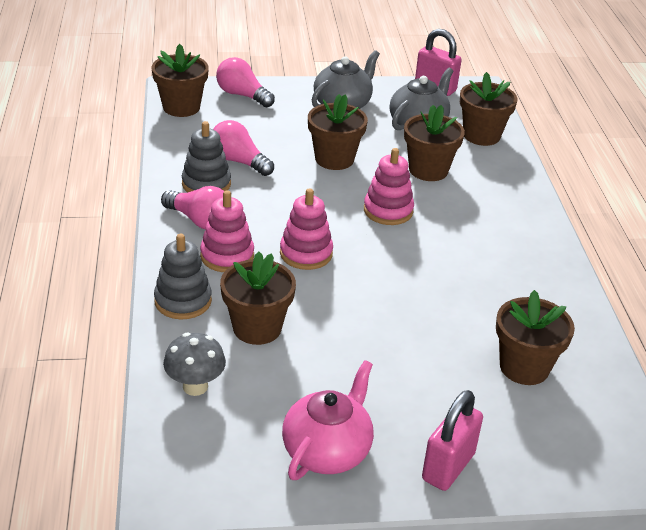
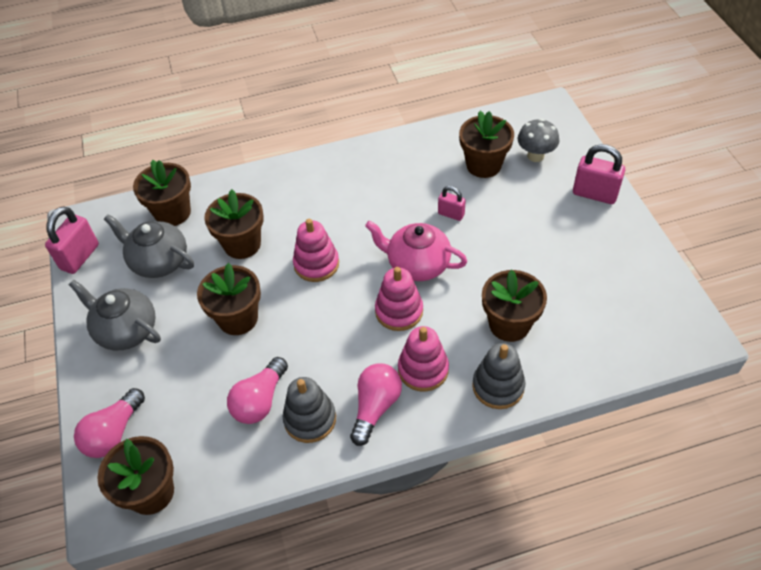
camera: 95 degrees left, 15 degrees up
grey mushroom [163,333,226,396] -> grey mushroom moved to [517,119,559,162]
pink teapot [282,360,374,480] -> pink teapot moved to [365,221,467,281]
none -> pink padlock [438,186,466,221]

